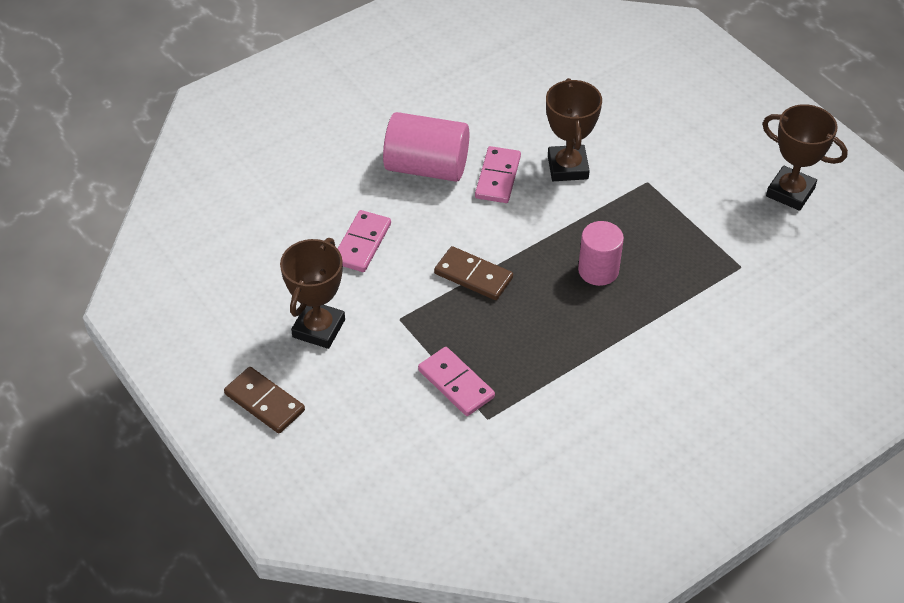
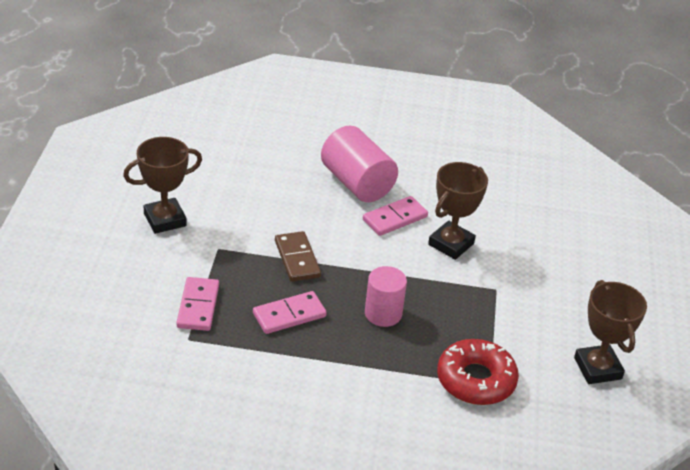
camera: 40 degrees right, 10 degrees down
brown domino [224,367,305,433] -> none
pink domino [338,210,391,272] -> pink domino moved to [253,291,327,334]
none -> red donut [437,339,519,405]

